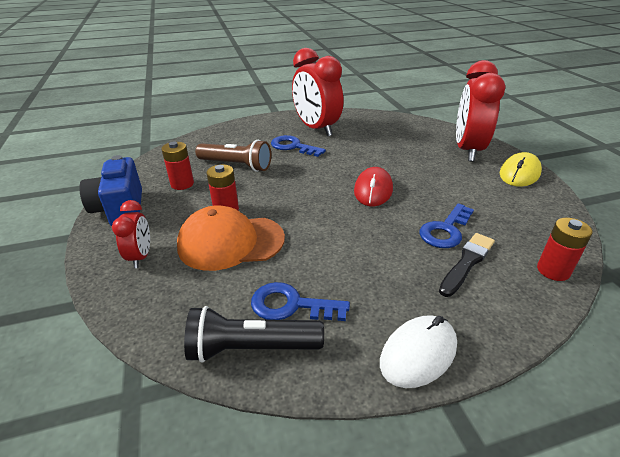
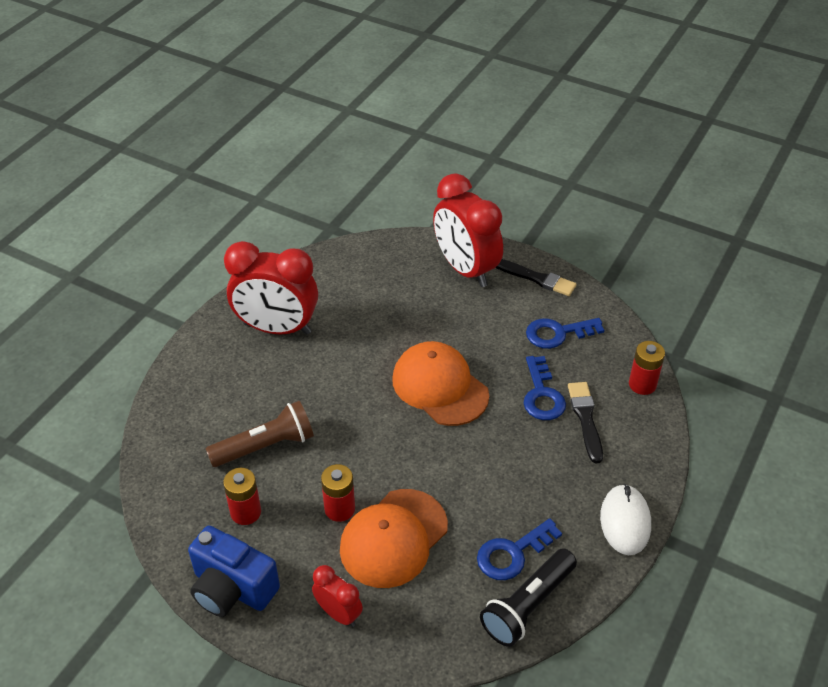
camera: 45 degrees left, 10 degrees up
blue key [271,135,326,157] -> blue key moved to [526,318,604,349]
red mouse [354,167,393,206] -> orange cap [392,341,489,426]
yellow mouse [500,152,542,187] -> black brush [496,259,577,296]

